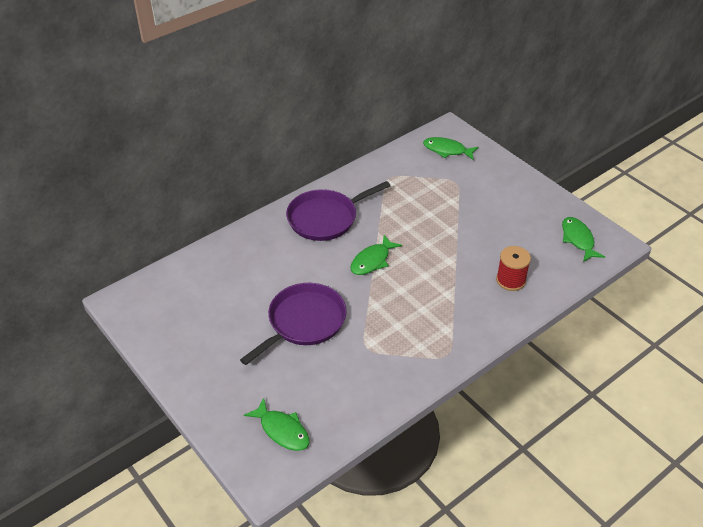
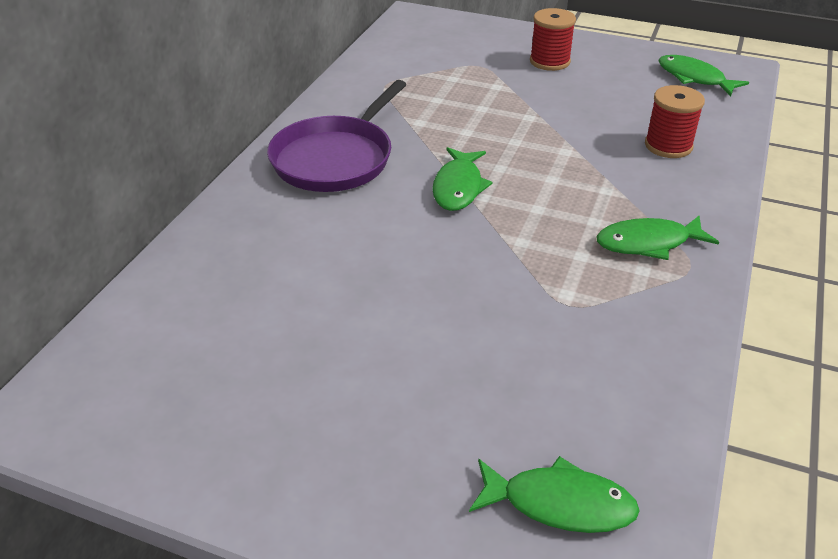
camera: 30 degrees left, 5 degrees down
purple pan [240,283,347,365] -> none
green fish [423,137,479,160] -> green fish moved to [596,216,719,260]
none -> red spool [530,8,576,71]

